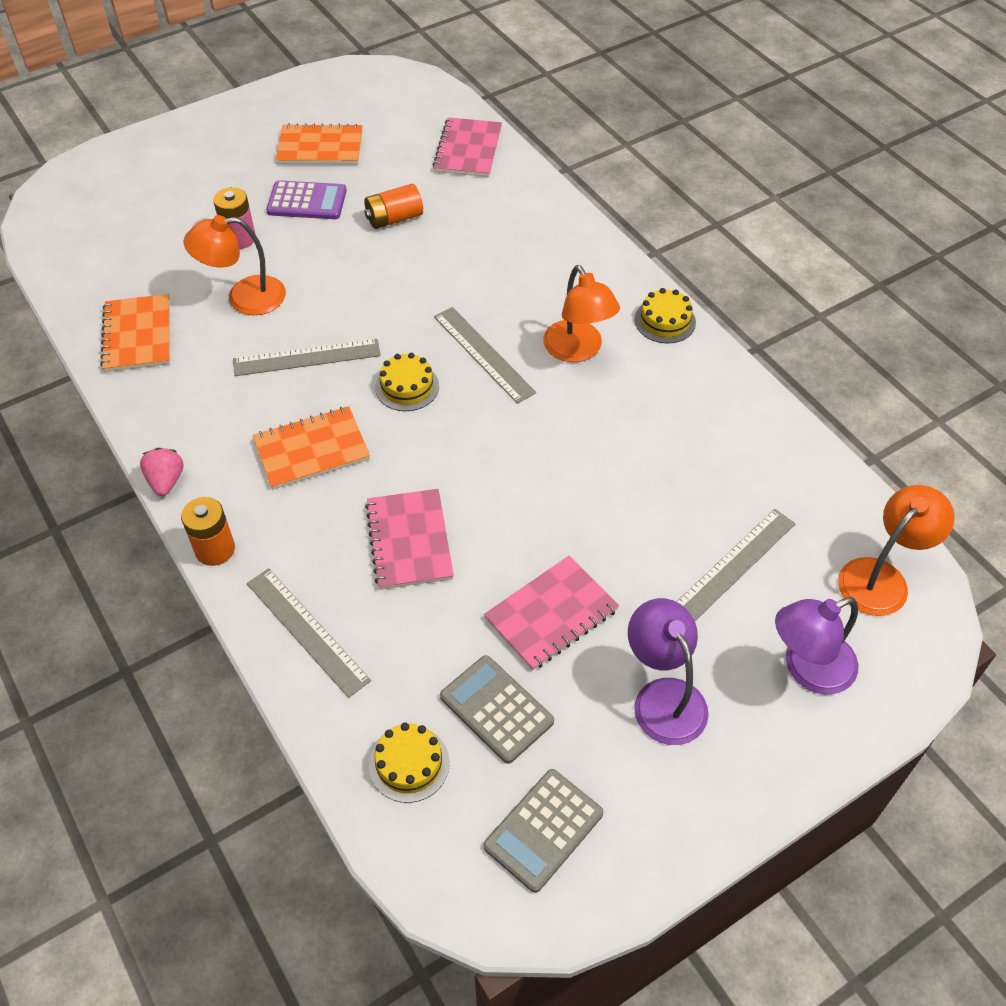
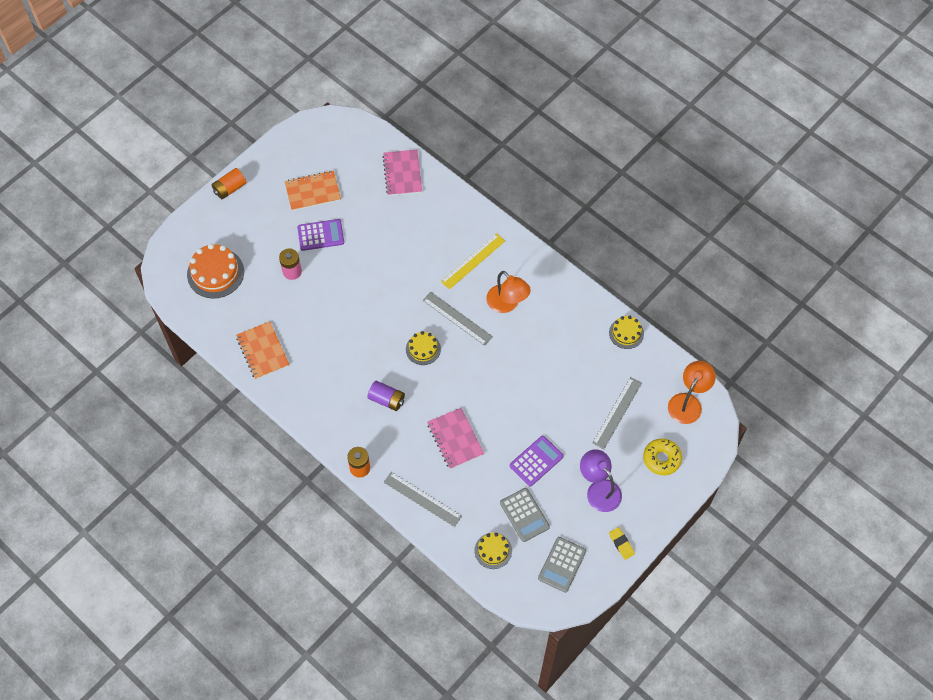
camera: 15 degrees left, 10 degrees up
pink strawberry [140,448,183,496] -> none
orange lamp [183,215,286,315] -> none
grey ruler [233,339,381,376] -> none
orange notebook [253,406,370,490] -> purple battery [368,381,405,411]
orange battery [364,184,423,229] -> orange battery moved to [212,168,246,199]
grey calculator [440,655,554,764] -> grey calculator turned 150 degrees counterclockwise [500,488,550,542]
pink notebook [484,555,619,671] -> purple calculator [510,436,563,486]
yellow cake [635,288,696,343] -> yellow cake moved to [609,316,644,349]
purple lamp [775,597,858,694] -> yellow donut [643,438,682,475]
none -> orange cake [187,244,244,299]
none -> yellow ruler [441,233,505,289]
none -> yellow eraser [609,527,635,560]

